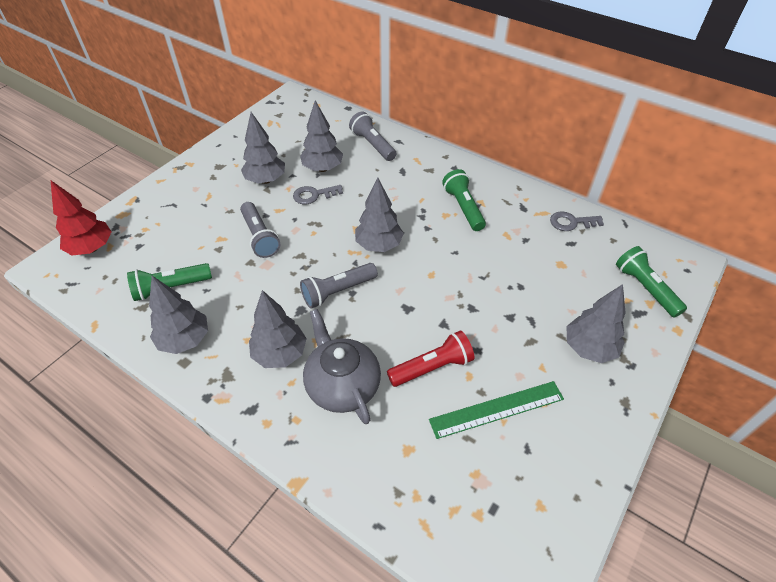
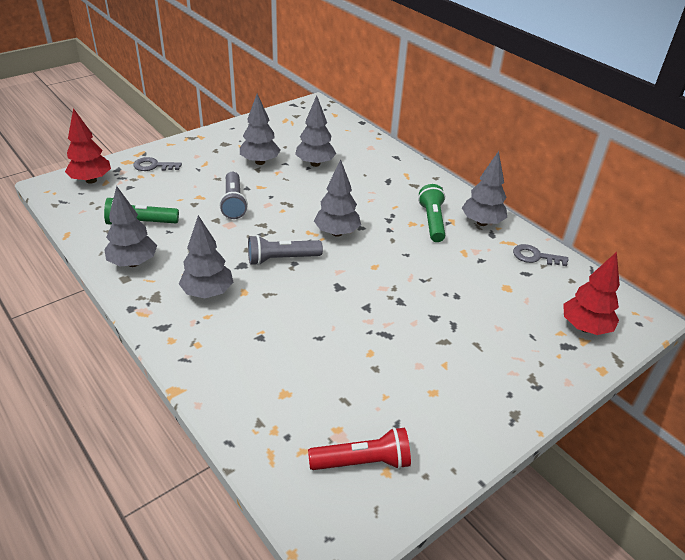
camera: 15 degrees right, 10 degrees down
grey key [293,185,343,204] -> grey key moved to [133,157,182,171]
grey teapot [303,309,381,424] -> none
grey flashlight [349,111,396,161] -> none
red flashlight [387,330,474,387] -> red flashlight moved to [308,427,411,470]
green ruler [429,381,564,439] -> none
grey tree [566,284,626,363] -> grey tree moved to [462,151,507,226]
green flashlight [616,246,687,318] -> red tree [563,252,620,335]

